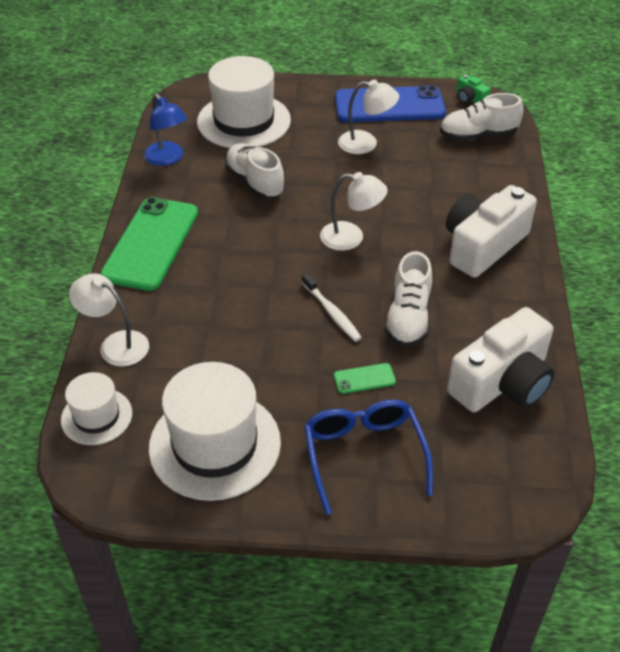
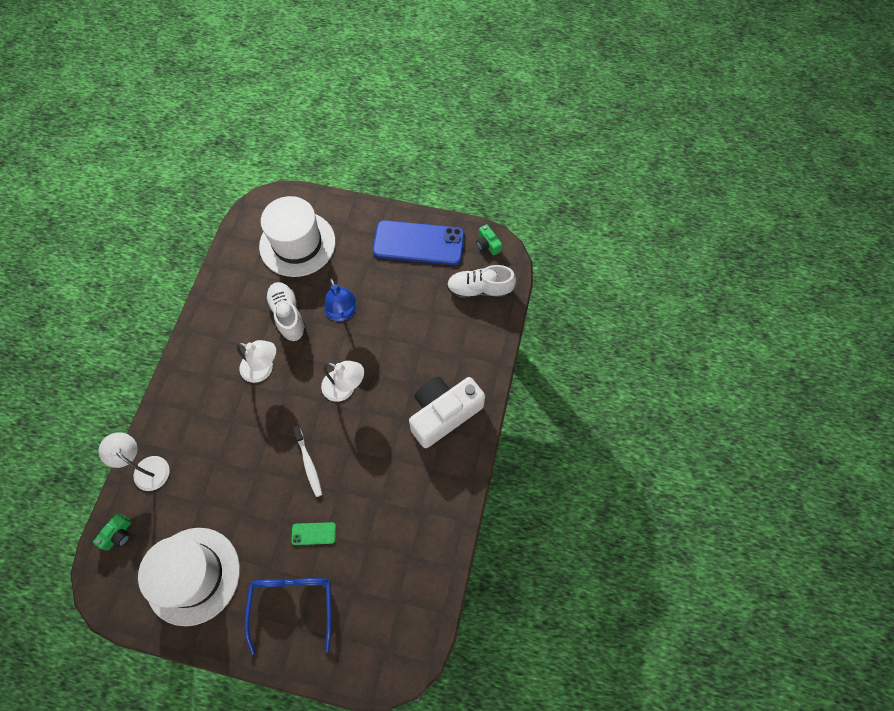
camera: 10 degrees right, 20 degrees up
white hat [61,372,132,445] -> green camera [93,513,132,551]
green phone [100,197,198,291] -> none
blue lamp [144,94,187,166] -> blue lamp moved to [324,278,356,321]
white lamp [338,80,399,154] -> white lamp moved to [236,340,276,383]
white shoe [384,251,432,347] -> none
white camera [447,307,554,412] -> none

